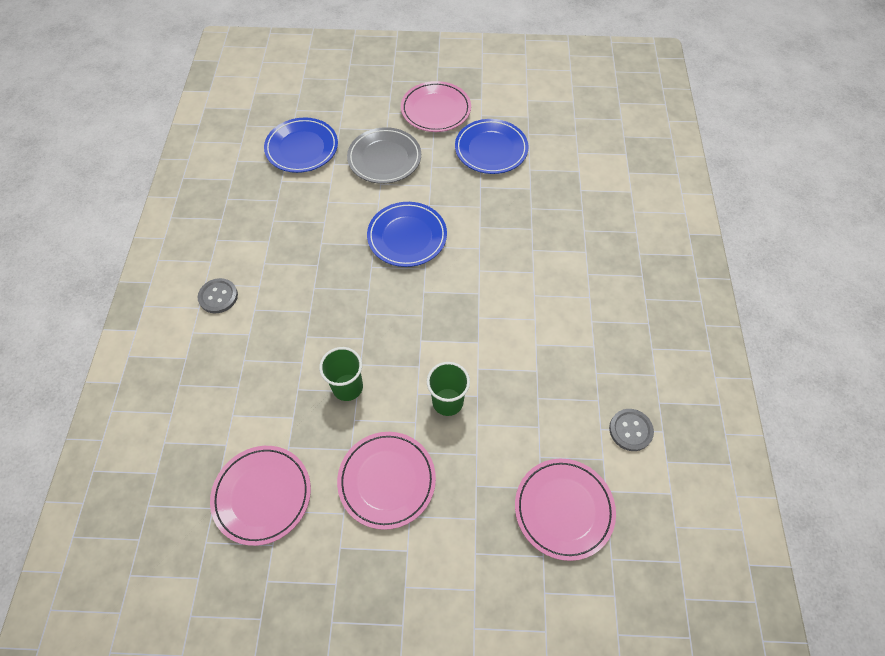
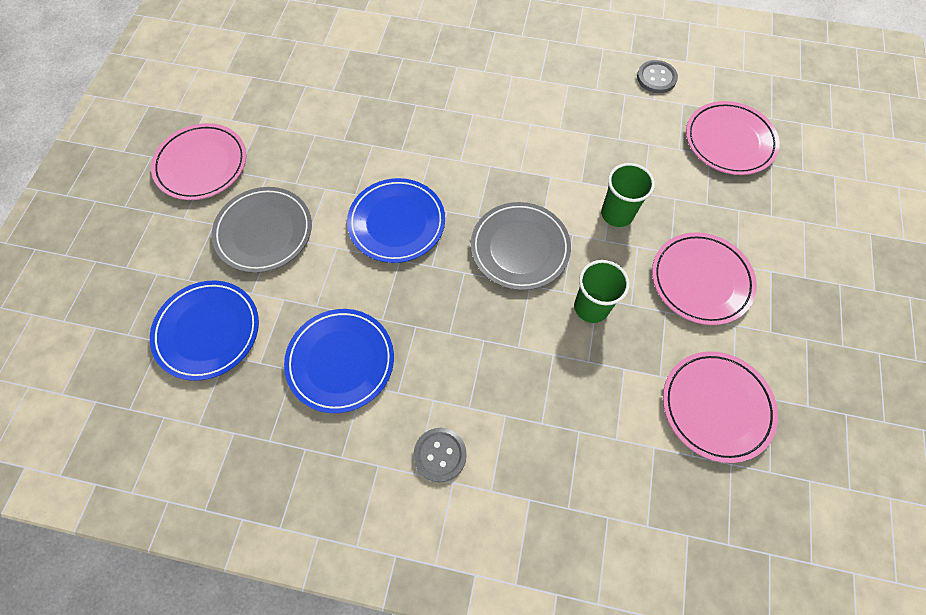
camera: 80 degrees left, 5 degrees up
blue plate [455,119,529,174] -> blue plate moved to [284,309,394,413]
none -> grey plate [471,202,571,290]

